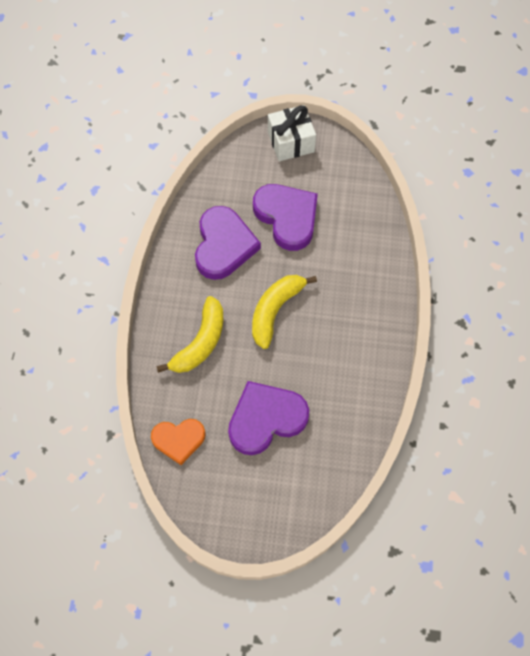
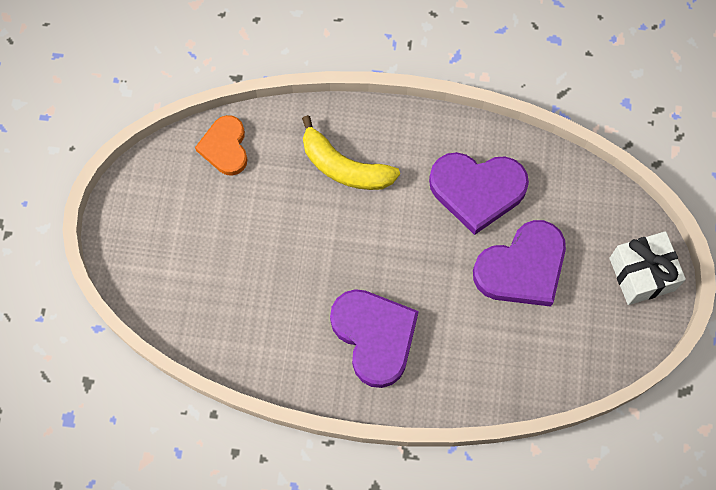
camera: 90 degrees right, 5 degrees up
purple heart [228,381,309,455] -> purple heart moved to [330,289,419,388]
yellow banana [252,275,317,349] -> none

